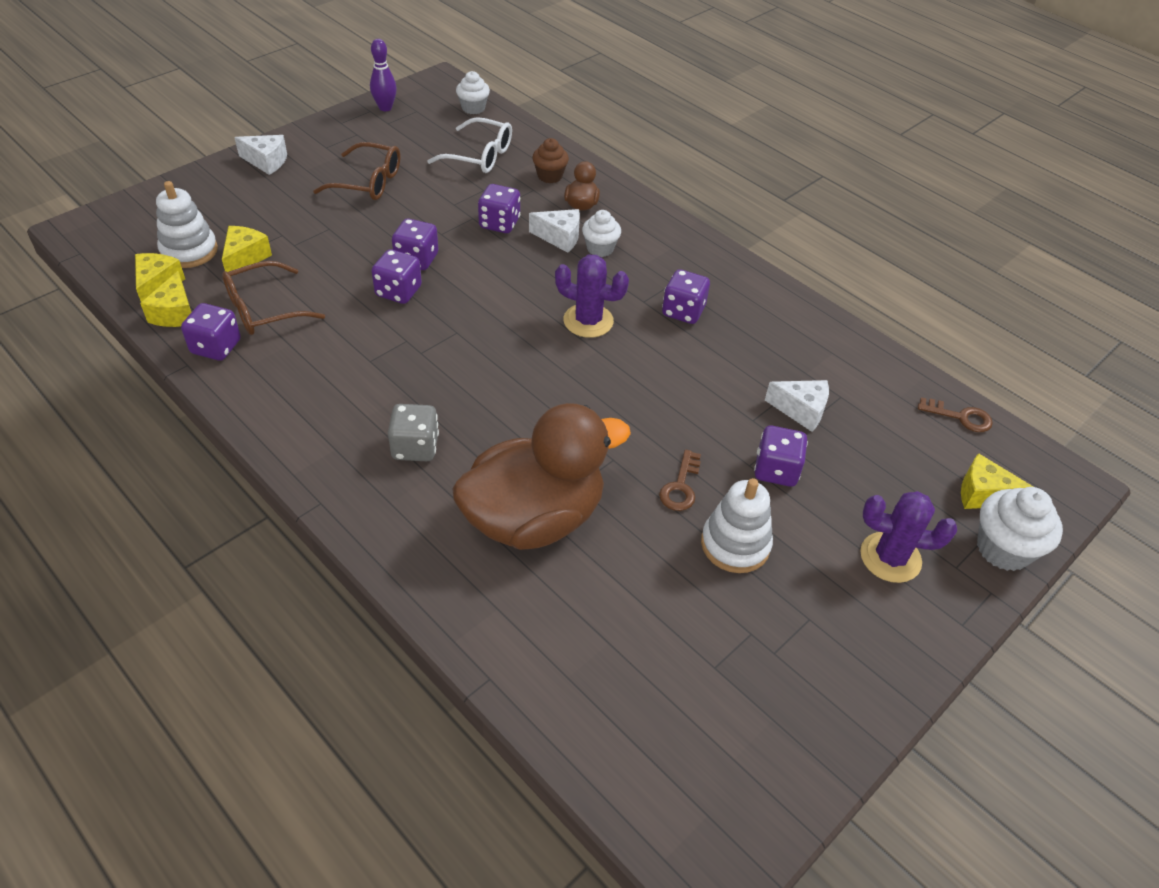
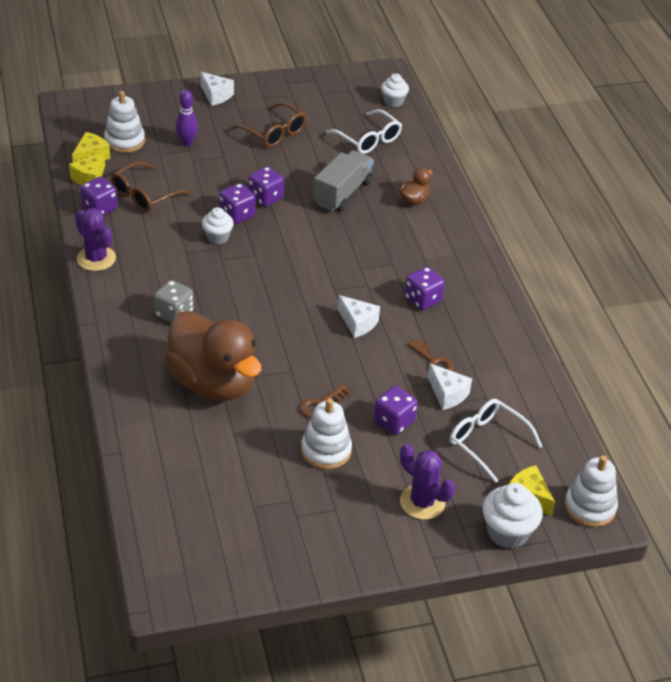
camera: 30 degrees right, 5 degrees down
yellow cheese [222,226,272,272] -> none
brown glasses [222,261,325,335] -> brown glasses turned 45 degrees counterclockwise [111,162,191,212]
purple bowling pin [370,39,397,111] -> purple bowling pin moved to [175,90,198,146]
brown duck [452,403,631,550] -> brown duck turned 45 degrees clockwise [165,311,261,401]
purple dice [478,184,520,233] -> grey truck [313,150,374,211]
white cheese [529,209,580,253] -> white cheese moved to [338,295,380,338]
brown cupcake [532,138,569,183] -> none
purple cactus [555,255,629,338] -> purple cactus moved to [75,208,116,271]
white cupcake [582,210,621,257] -> white cupcake moved to [202,207,234,244]
brown key [918,397,993,432] -> brown key moved to [408,339,454,371]
none -> white glasses [450,399,542,483]
none -> white stacking toy [564,455,618,527]

